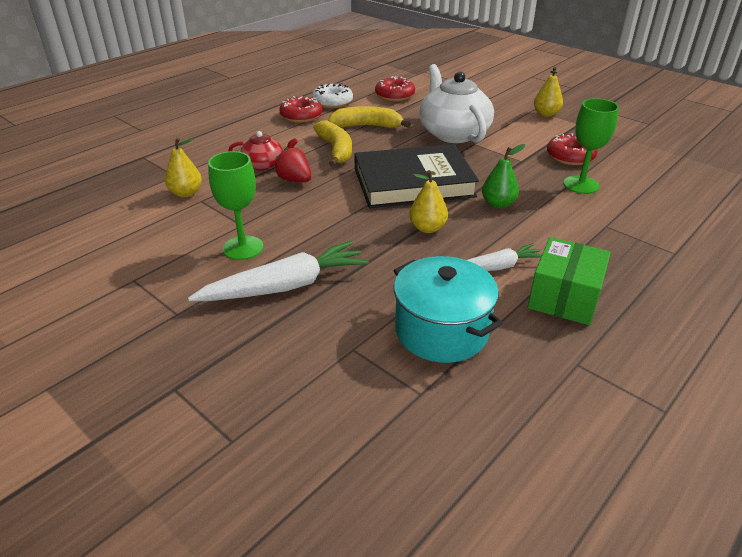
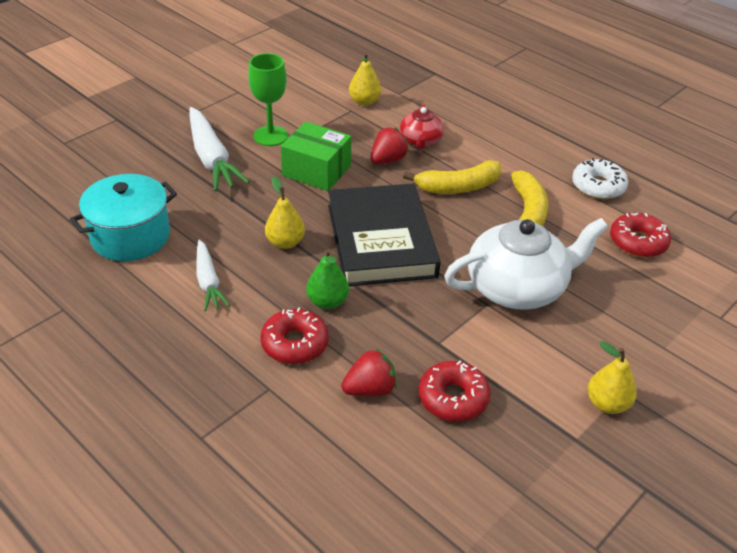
camera: 90 degrees right, 5 degrees up
red donut [279,96,323,123] -> red donut moved to [260,307,329,364]
green box [528,237,611,325] -> green box moved to [281,122,351,191]
green goblet [563,98,619,194] -> red strawberry [341,349,397,397]

